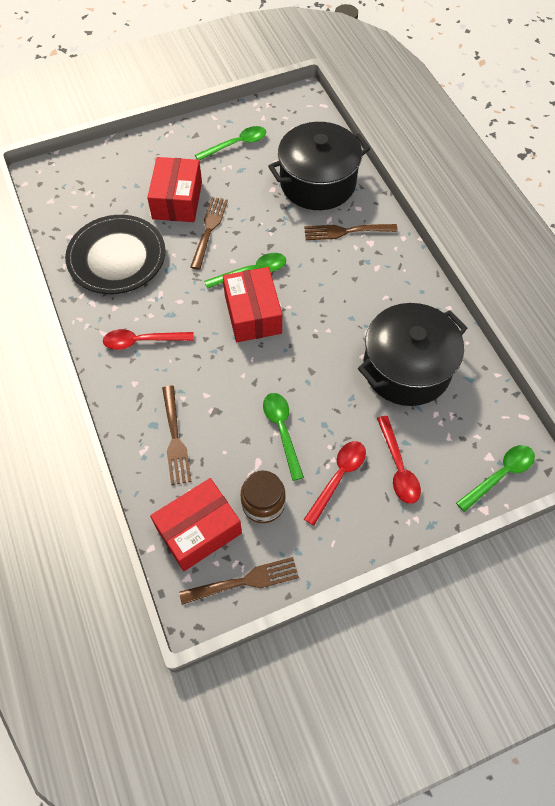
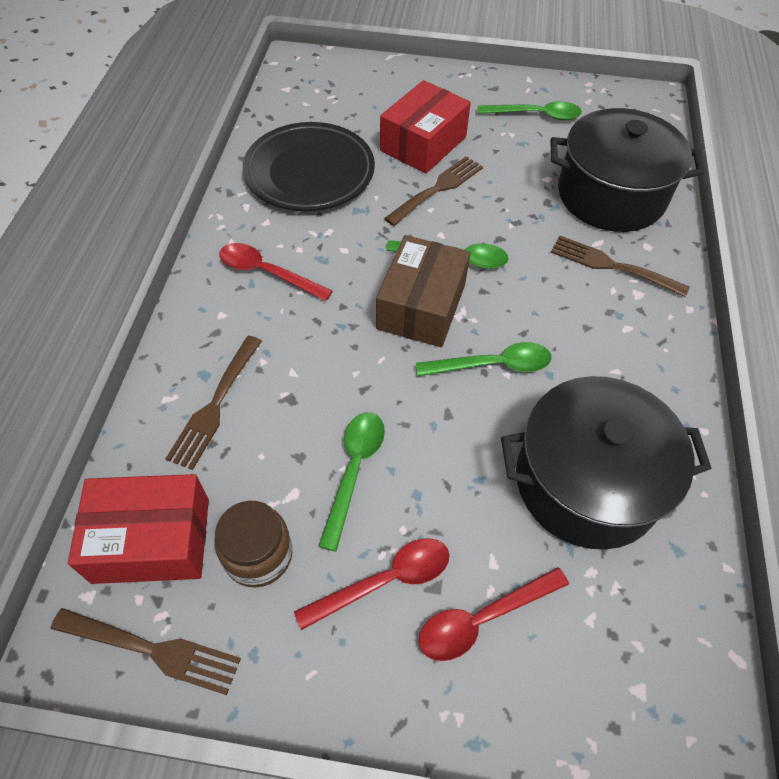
camera: 30 degrees right, 5 degrees down
red box [223,267,282,342] -> brown box [376,235,470,347]
red spoon [377,416,421,504] -> red spoon turned 45 degrees clockwise [418,567,569,661]
green spoon [456,445,535,512] -> green spoon moved to [416,342,552,376]

